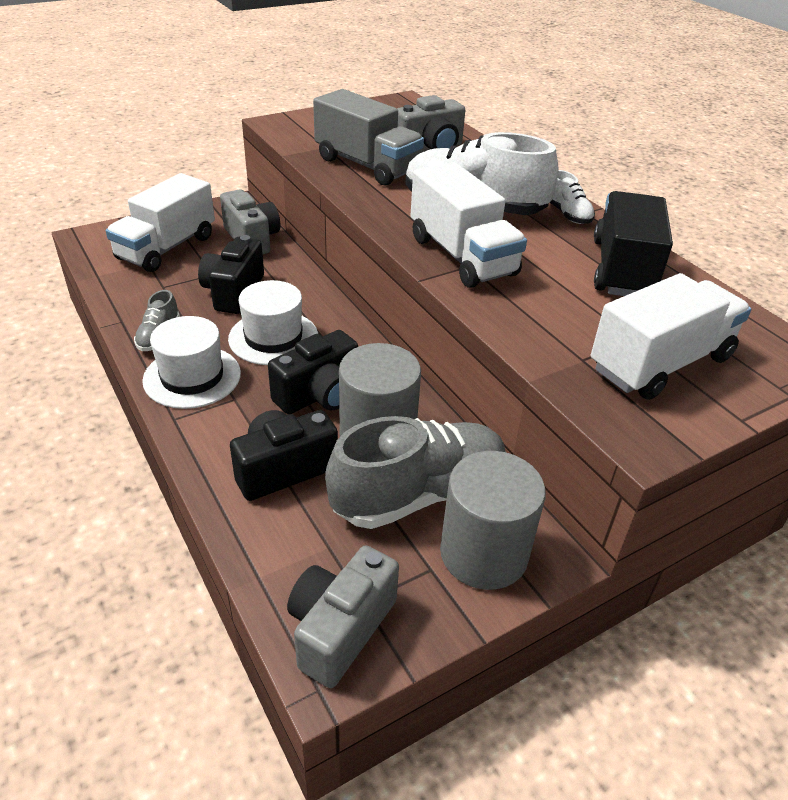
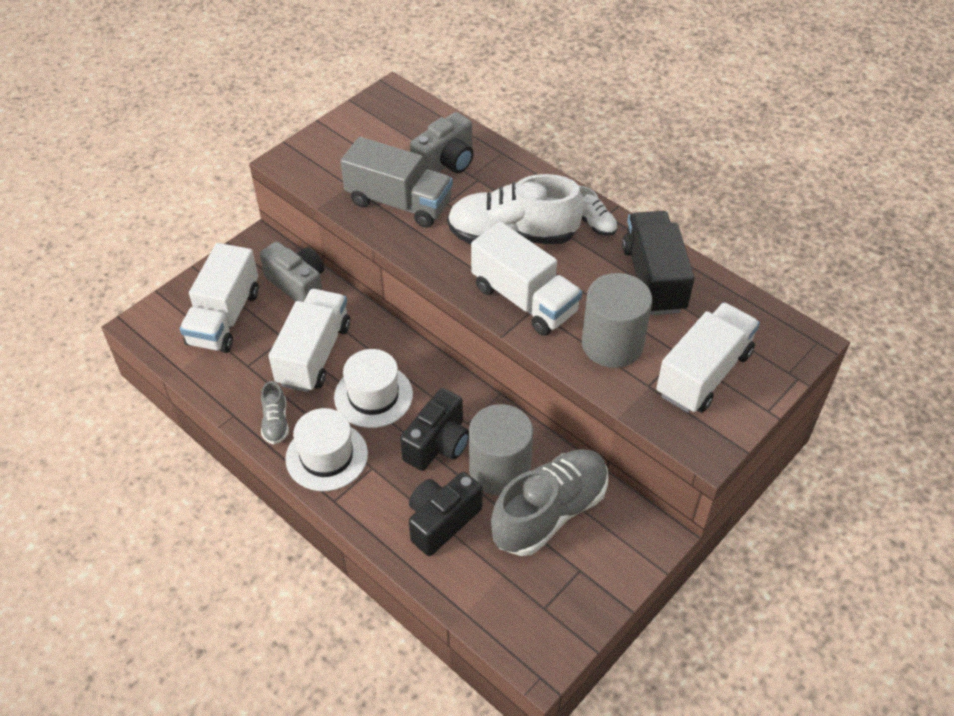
camera: 15 degrees left, 10 degrees up
black camera [198,235,264,314] -> white truck [269,289,350,392]
grey camera [287,546,399,688] -> none
grey cylinder [440,451,546,590] -> grey cylinder moved to [582,273,652,368]

